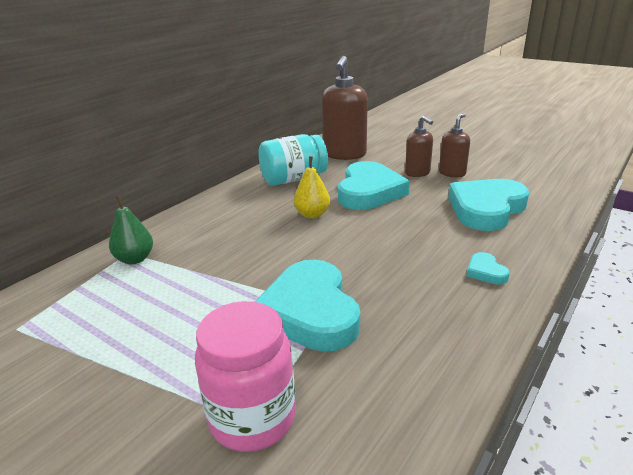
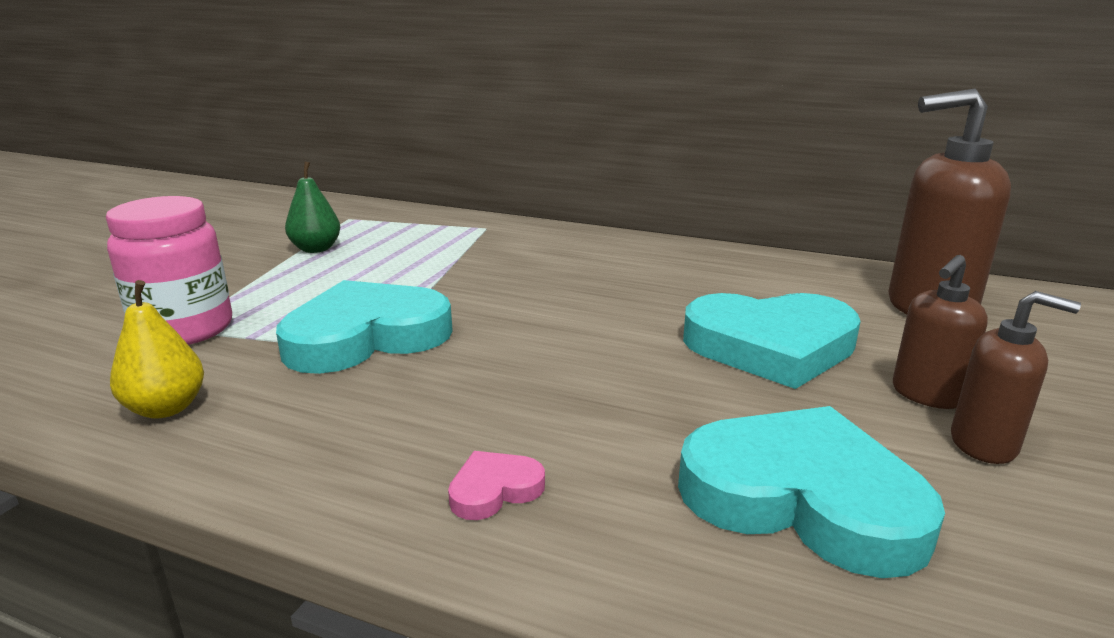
camera: 75 degrees right, 5 degrees down
green pear [109,195,153,264] -> green pear moved to [285,162,340,253]
turquoise jar [258,134,328,186] -> none
yellow pear [294,156,330,219] -> yellow pear moved to [110,280,204,419]
turquoise heart [467,252,510,285] -> pink heart [448,451,545,520]

